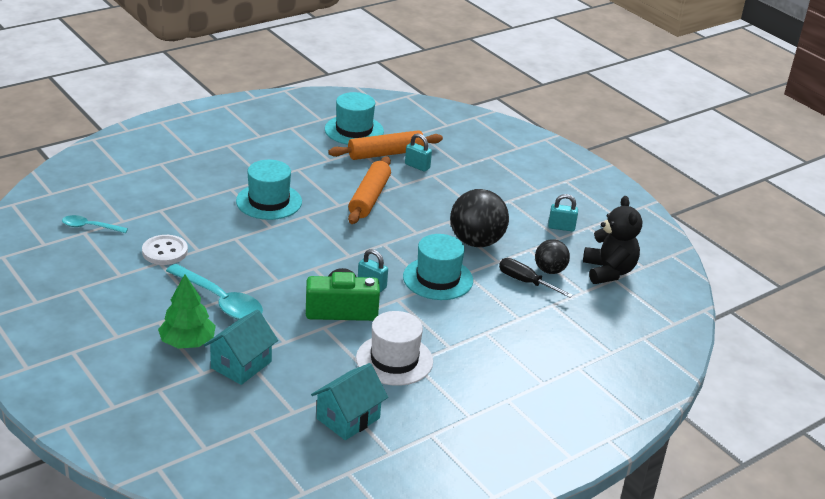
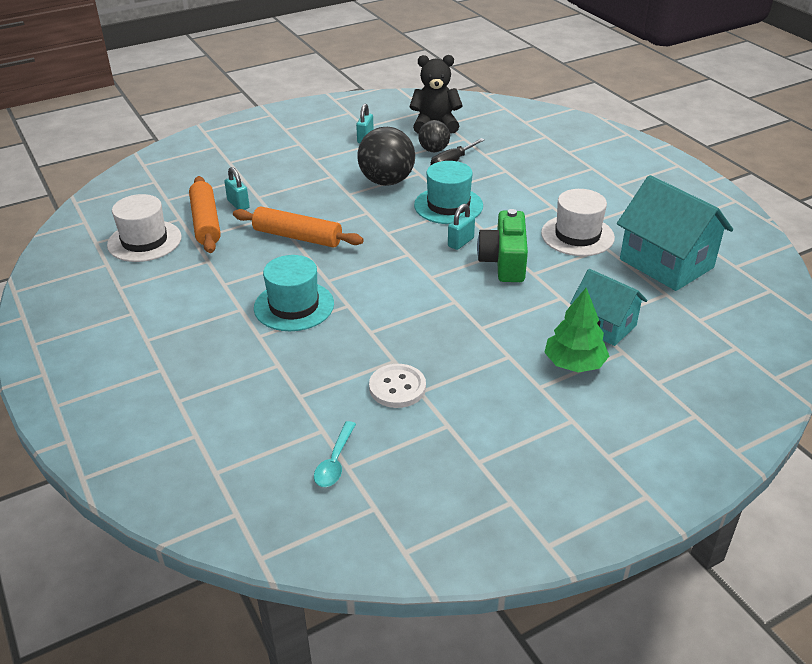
camera: 80 degrees left, 5 degrees up
turquoise spoon [166,264,263,320] -> none
turquoise house [311,363,388,440] -> turquoise house [617,175,733,291], size x1.58
turquoise hat [325,92,384,145] -> white hat [107,194,182,262]
turquoise padlock [405,133,432,172] -> turquoise padlock turned 75 degrees counterclockwise [224,167,250,210]

